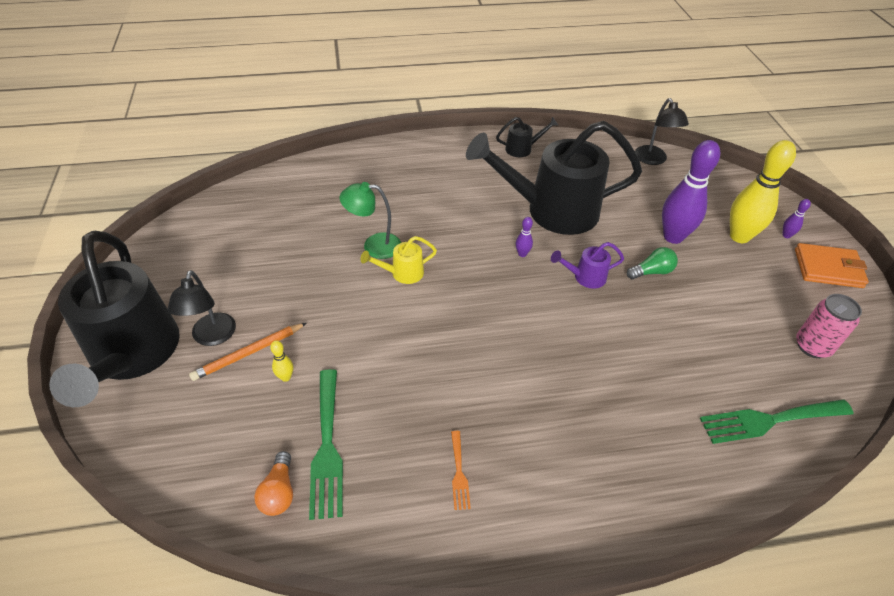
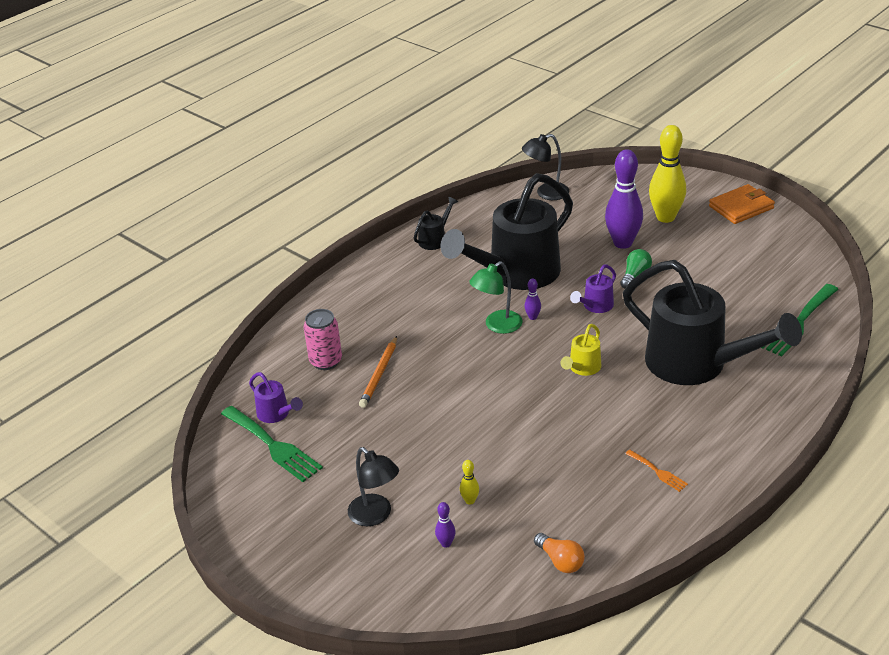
camera: 35 degrees left, 10 degrees down
black watering can [49,231,180,407] -> black watering can moved to [623,260,802,385]
orange pencil [189,323,306,381] -> orange pencil moved to [359,336,397,408]
green fork [309,369,343,520] -> green fork moved to [221,406,323,482]
green lamp [340,182,401,259] -> green lamp moved to [469,261,523,334]
yellow watering can [360,236,437,284] -> yellow watering can moved to [561,324,601,376]
black lamp [635,98,689,165] -> black lamp turned 120 degrees clockwise [522,134,569,200]
purple bowling pin [782,199,811,238] -> purple bowling pin moved to [435,502,456,548]
pink can [796,294,862,358] -> pink can moved to [304,309,342,370]
none -> purple watering can [249,372,303,423]

